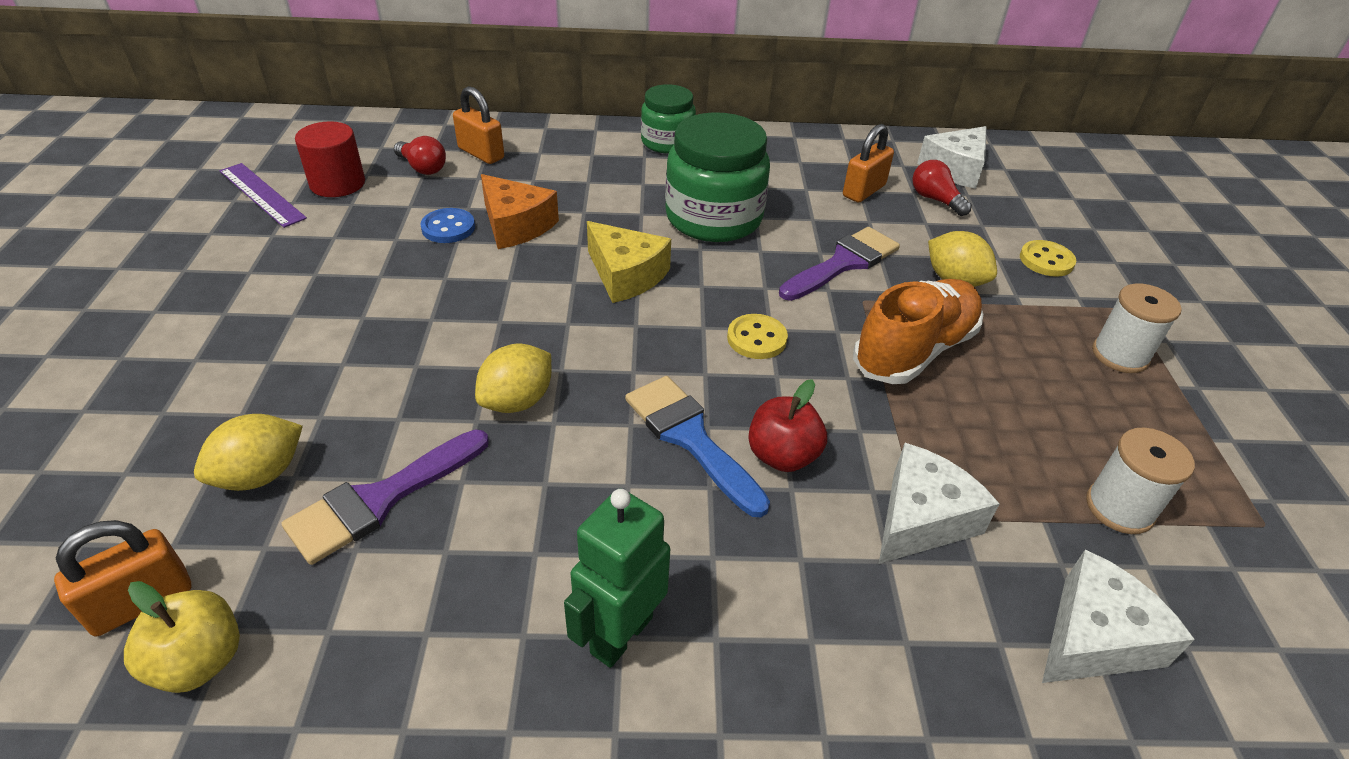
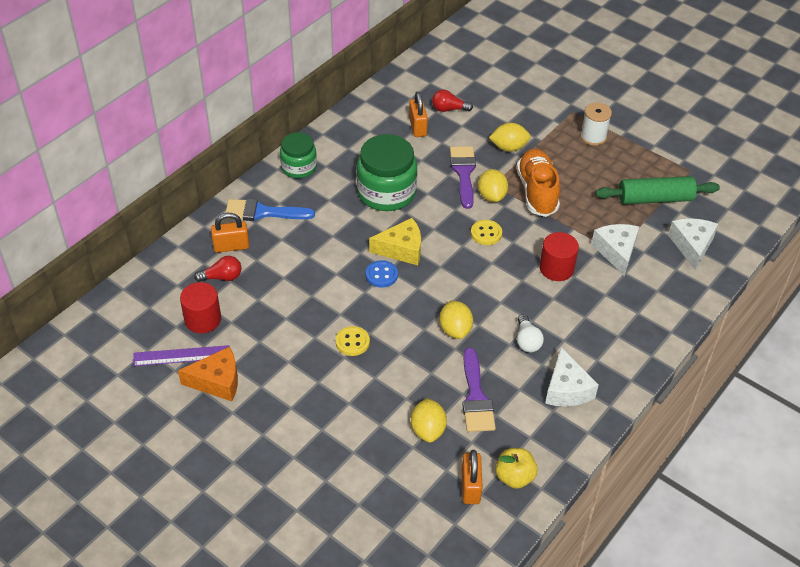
camera: 50 degrees left, 5 degrees up
blue button [421,208,475,243] -> blue button moved to [366,260,398,288]
orange cheese [481,174,559,249] -> orange cheese moved to [178,347,238,401]
green robot [564,488,670,668] -> none
blue brush [625,376,770,517] -> blue brush moved to [226,199,315,221]
red apple [748,379,827,472] -> red cylinder [539,232,579,281]
white cheese [917,126,986,189] -> white cheese moved to [545,347,599,406]
yellow button [1020,240,1076,277] -> yellow button moved to [336,326,370,356]
white spool [1086,428,1195,534] -> green rolling pin [595,176,720,204]
none -> yellow lemon [478,169,508,202]
none -> white light bulb [517,314,544,352]

